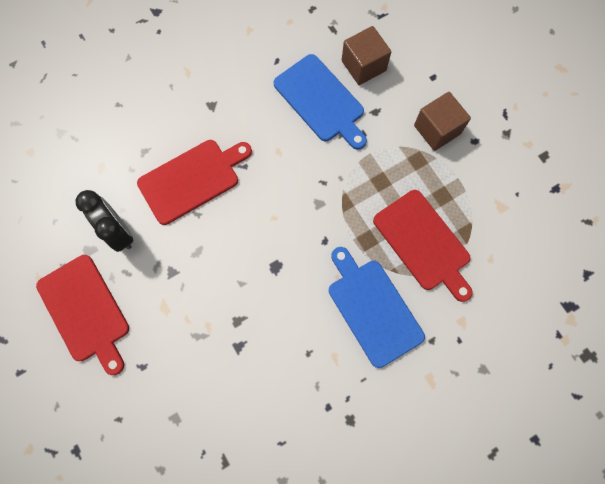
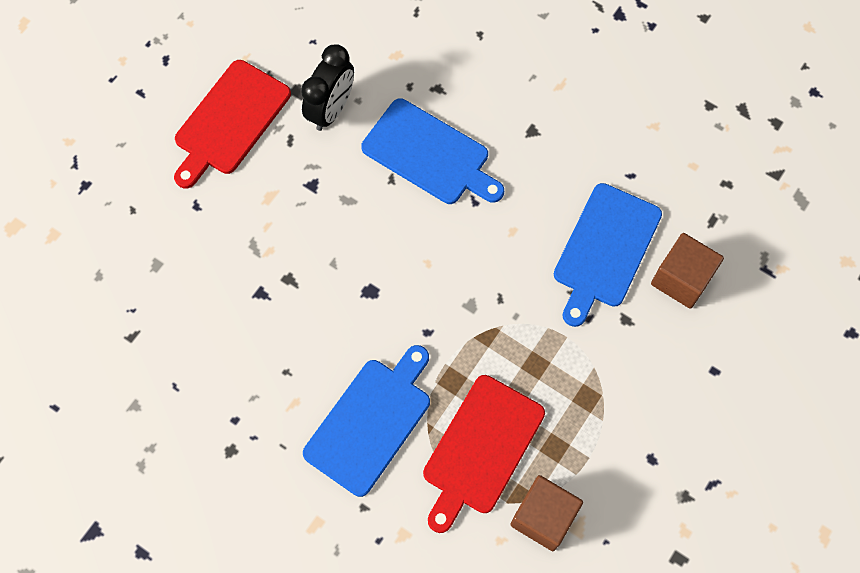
camera: 65 degrees right, 5 degrees down
red cutting board [137,140,252,225] -> blue cutting board [361,98,504,204]
brown cube [414,92,471,151] -> brown cube moved to [510,475,583,551]

